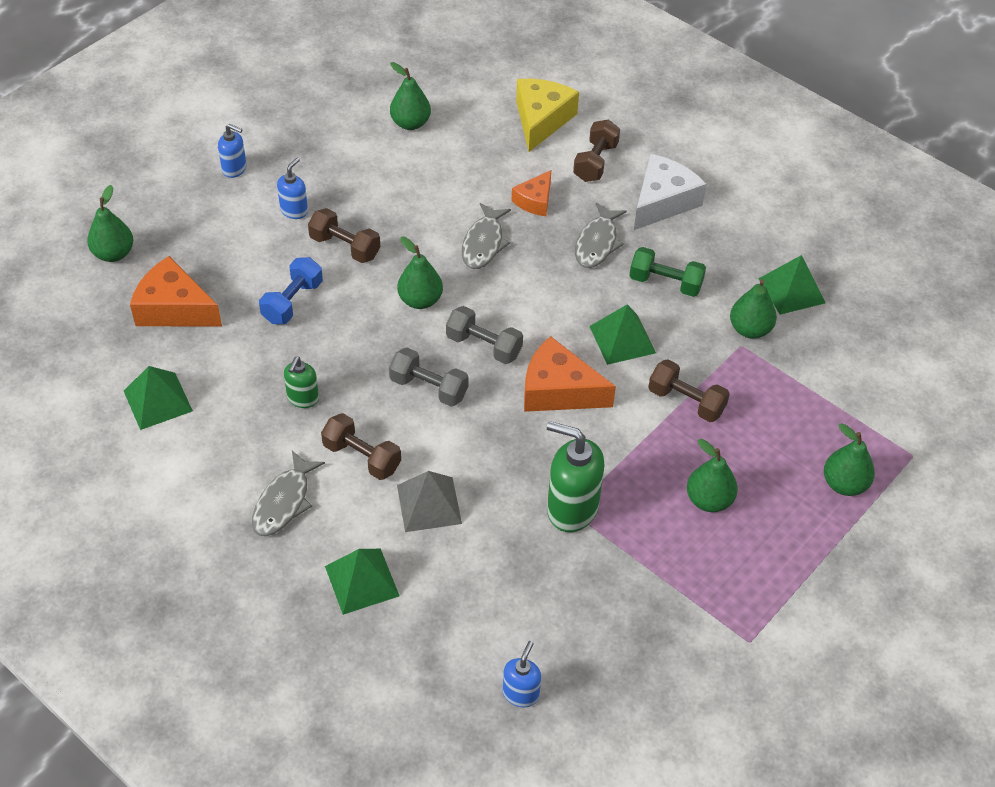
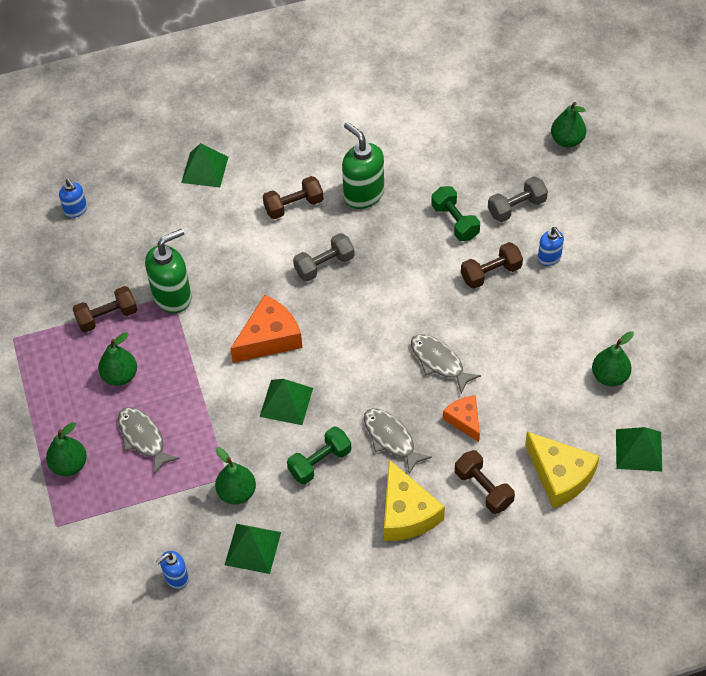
camera: 125 degrees right, 5 degrees up
green pyramid [124,366,193,430] -> green pyramid moved to [616,427,662,472]
orange cheese [130,256,222,327] -> none
blue soap dispenser [218,124,247,178] -> blue soap dispenser moved to [156,551,189,589]
grey fish [252,451,325,536] -> grey fish moved to [118,407,180,475]
blue dumbbell [259,257,323,324] -> green dumbbell [431,186,480,241]
green soap dispenser [284,357,319,408] -> green soap dispenser [342,122,384,209], size x1.81
green pear [397,237,443,309] -> none
grey pyramid [397,471,462,532] -> none
grey dumbbell [446,306,523,364] -> grey dumbbell moved to [488,176,548,222]
white cheese [634,154,706,230] -> yellow cheese [384,460,445,541]
brown dumbbell [648,359,730,422] -> brown dumbbell moved to [72,286,137,333]

